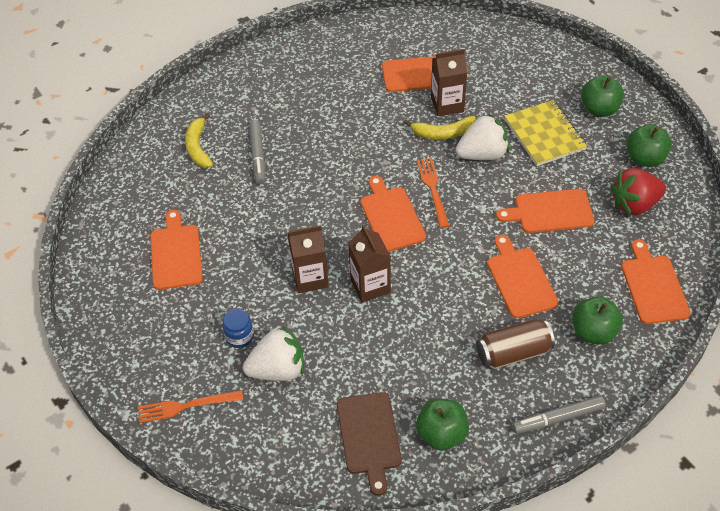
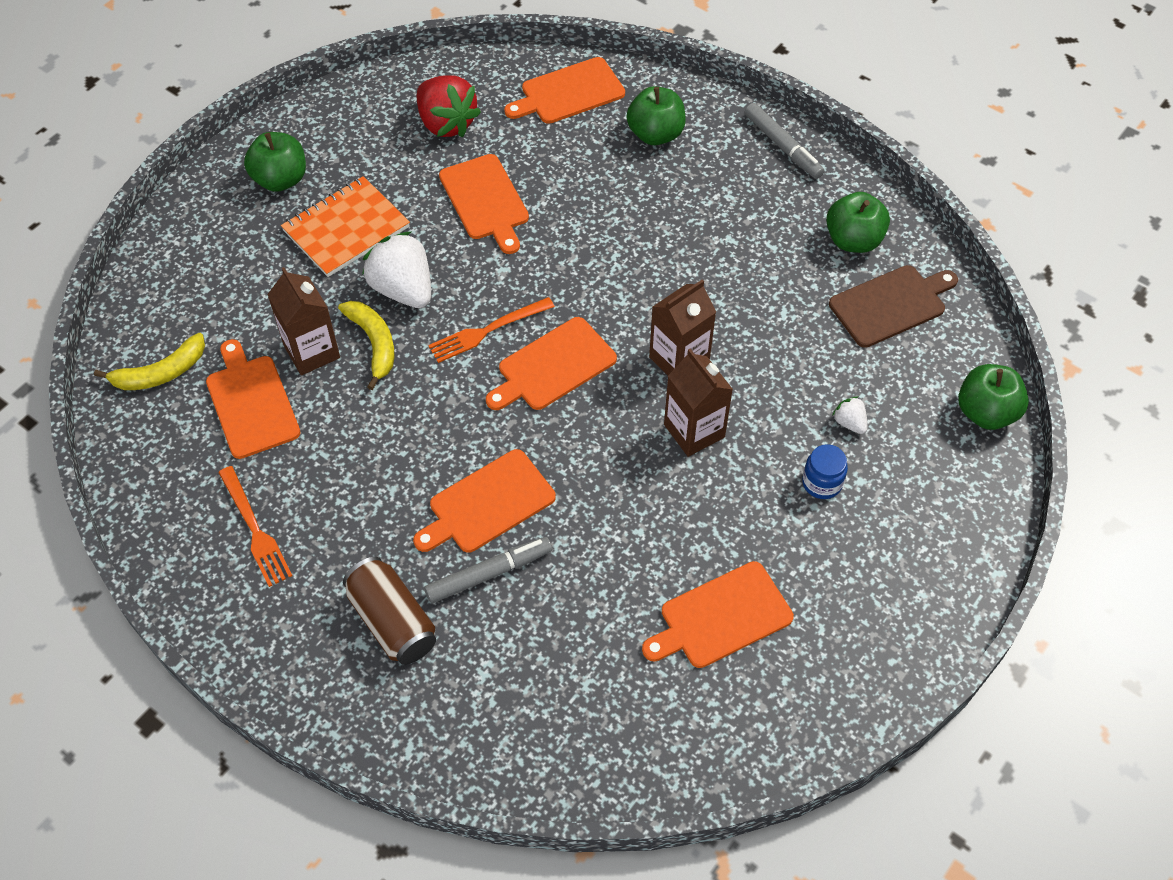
camera: 110 degrees left, 5 degrees up
orange fork [138,390,243,423] -> orange fork moved to [218,466,292,587]
yellow banana [185,113,213,168] -> yellow banana moved to [94,333,205,390]
white strawberry [243,327,304,381] -> white strawberry [832,396,868,434], size x0.46
brown can [476,319,555,369] -> brown can moved to [343,557,436,665]
orange cutting board [487,235,559,318] -> orange cutting board moved to [413,449,556,553]
yellow notebook [504,100,587,166] -> orange notebook [281,176,410,277]
green apple [626,124,672,167] -> green apple moved to [958,364,1029,430]

